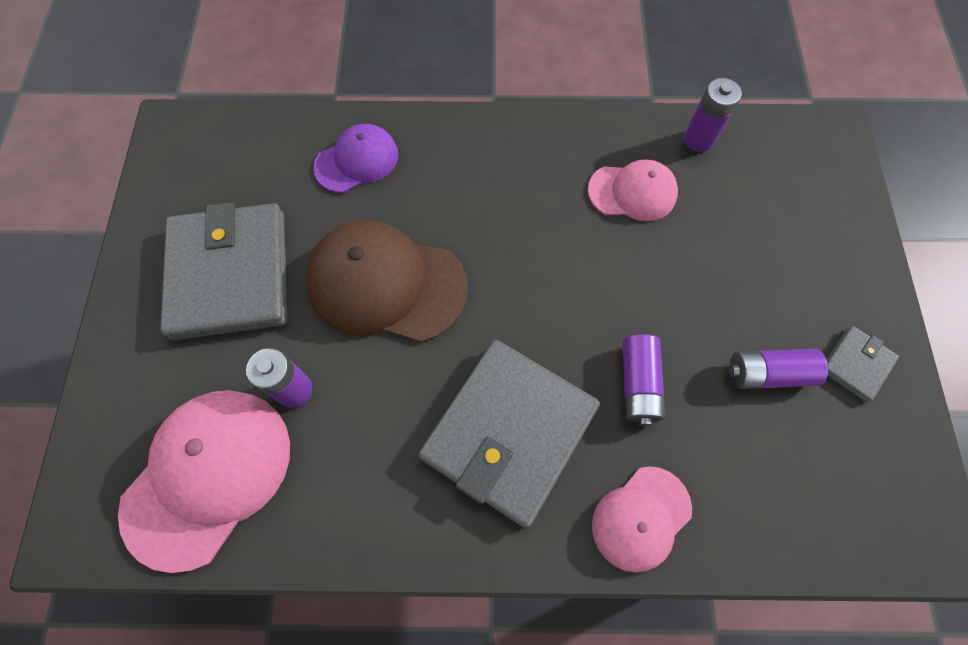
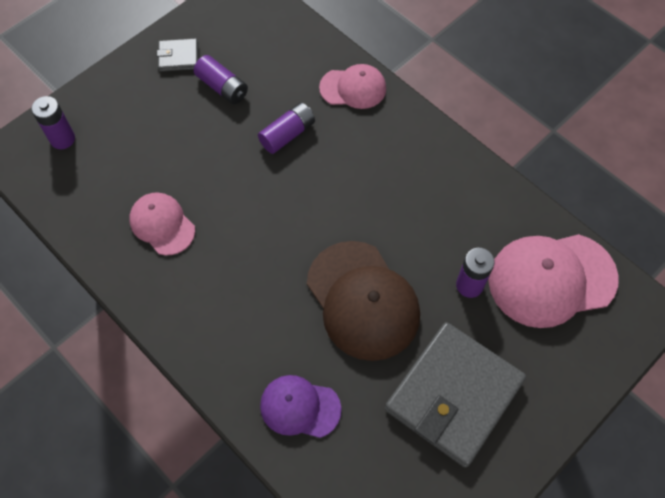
camera: 135 degrees left, 5 degrees down
grey wallet [419,340,600,528] -> none
purple battery [684,78,742,152] -> purple battery moved to [31,96,75,149]

